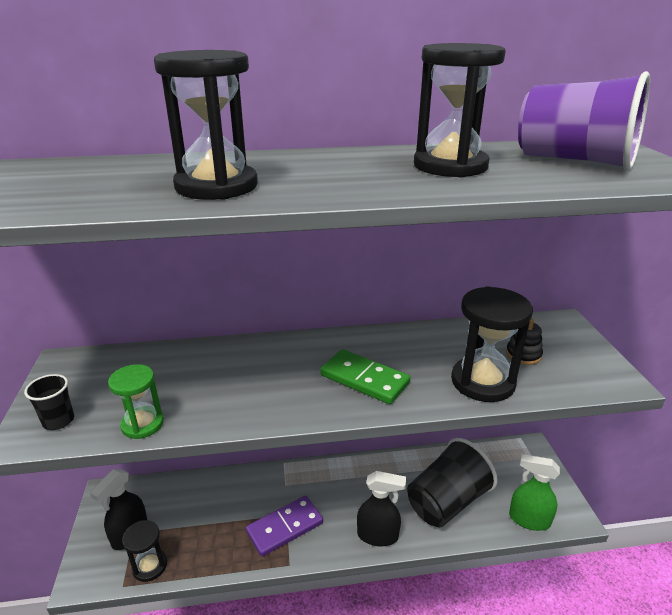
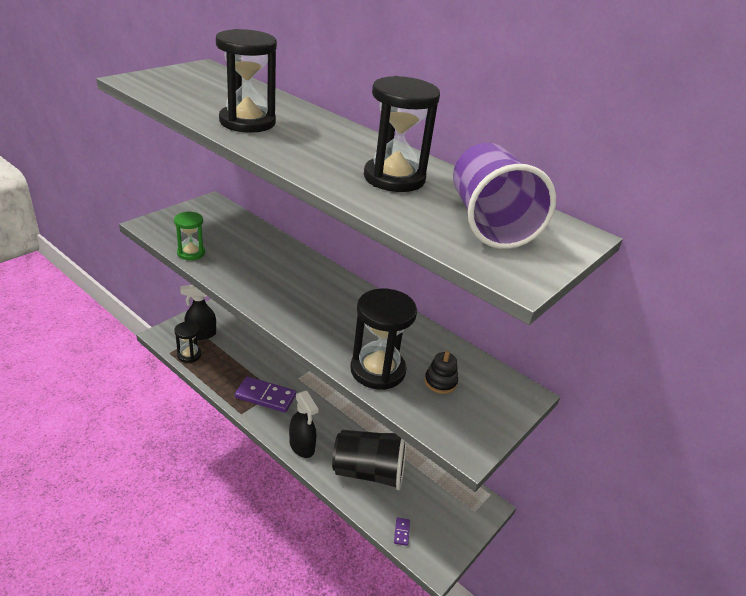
camera: 45 degrees right, 5 degrees up
black cup [24,374,74,430] -> none
green domino [320,349,410,404] -> none
green spray bottle [509,454,560,531] -> purple domino [394,517,410,546]

